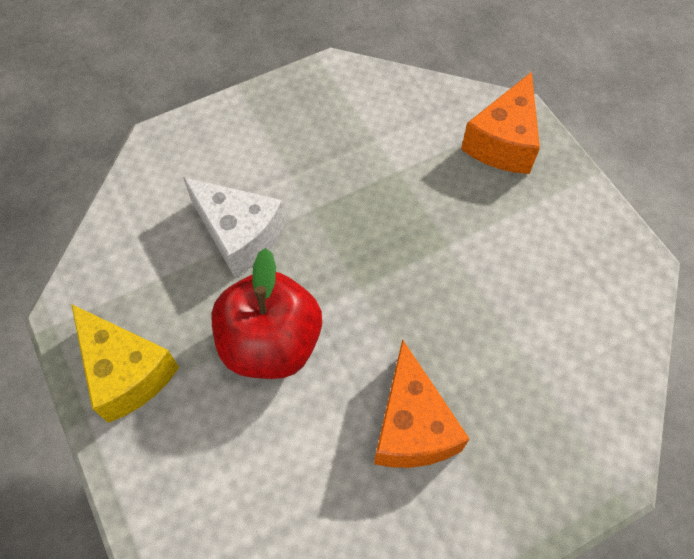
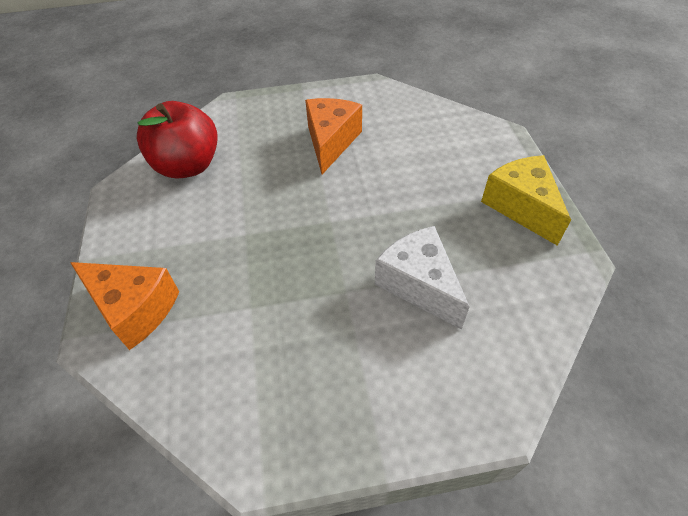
camera: 160 degrees left, 10 degrees down
red apple [212,248,322,379] -> red apple moved to [137,101,218,178]
orange cheese [461,72,540,174] -> orange cheese turned 75 degrees clockwise [70,262,179,350]

